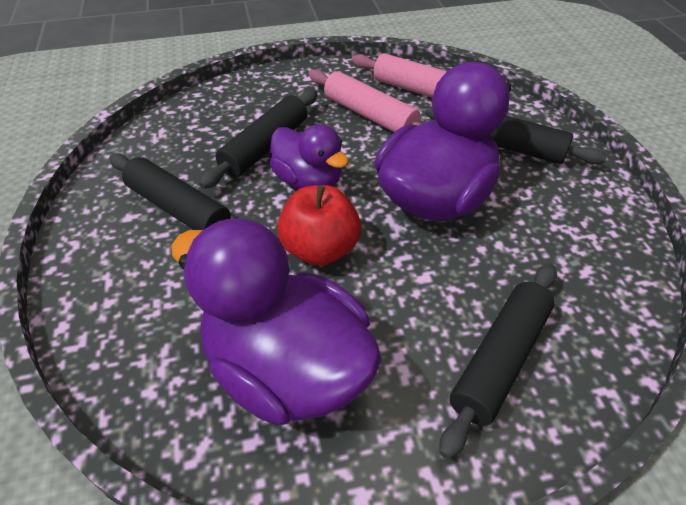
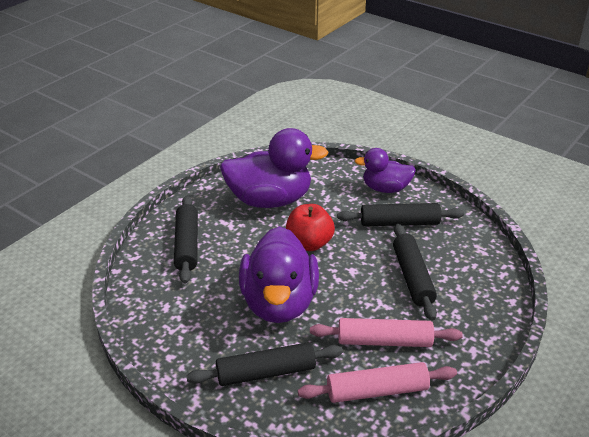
camera: 140 degrees right, 10 degrees down
purple duck [270,124,349,189] -> purple duck moved to [355,148,416,193]

